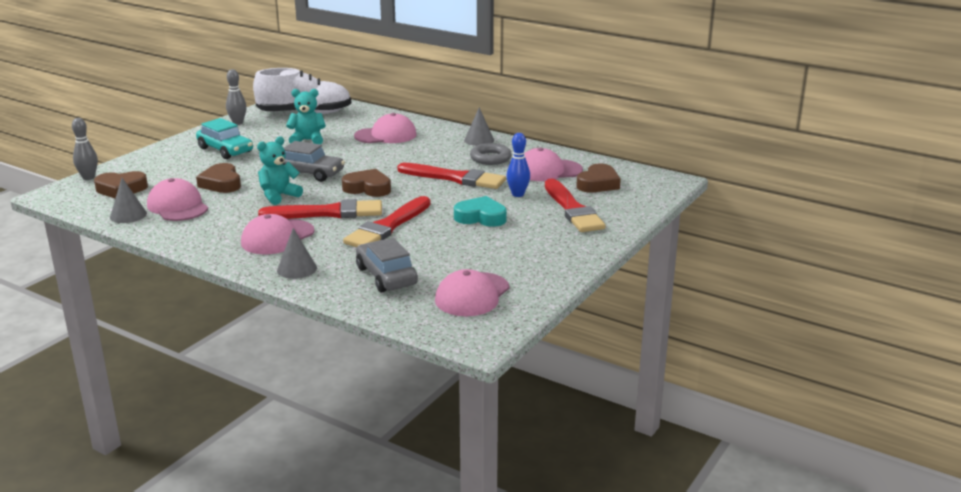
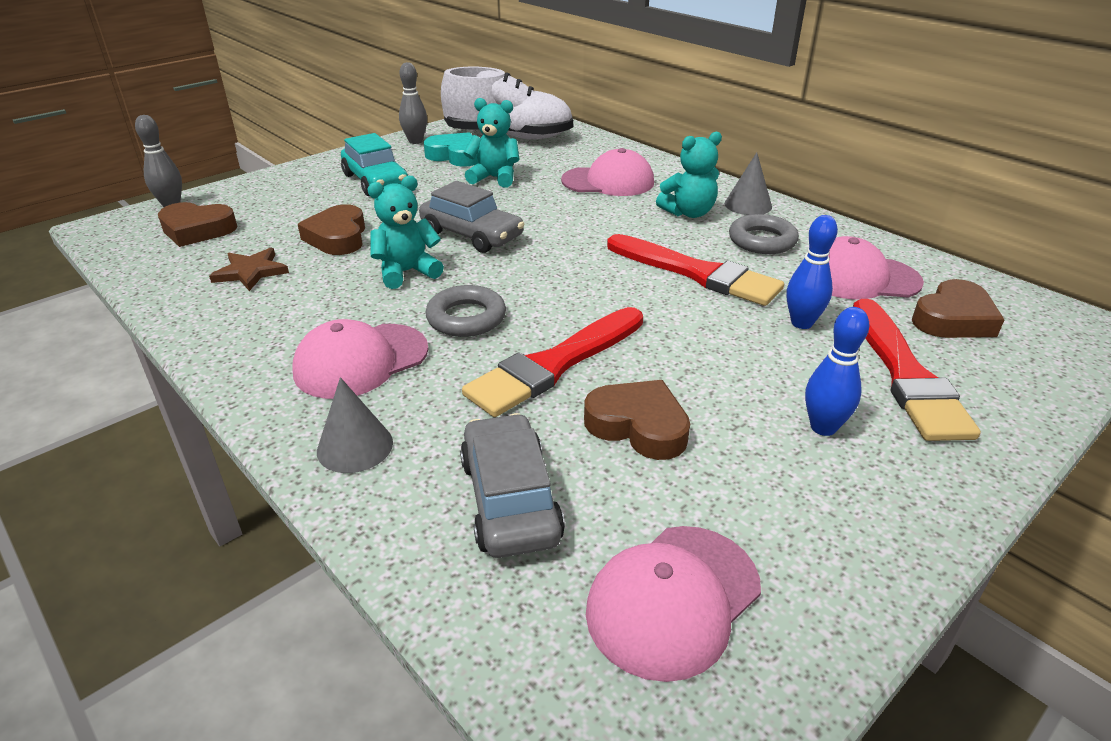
camera: 15 degrees right, 10 degrees up
grey cone [110,178,147,223] -> none
pink cap [147,178,208,221] -> brown star [209,248,289,291]
red brush [258,199,382,219] -> grey ring [426,285,506,337]
brown heart [342,169,391,197] -> brown heart moved to [584,380,690,460]
turquoise heart [454,196,507,227] -> turquoise heart moved to [424,132,479,167]
none -> turquoise teddy bear [656,132,722,218]
none -> blue bowling pin [805,307,869,436]

